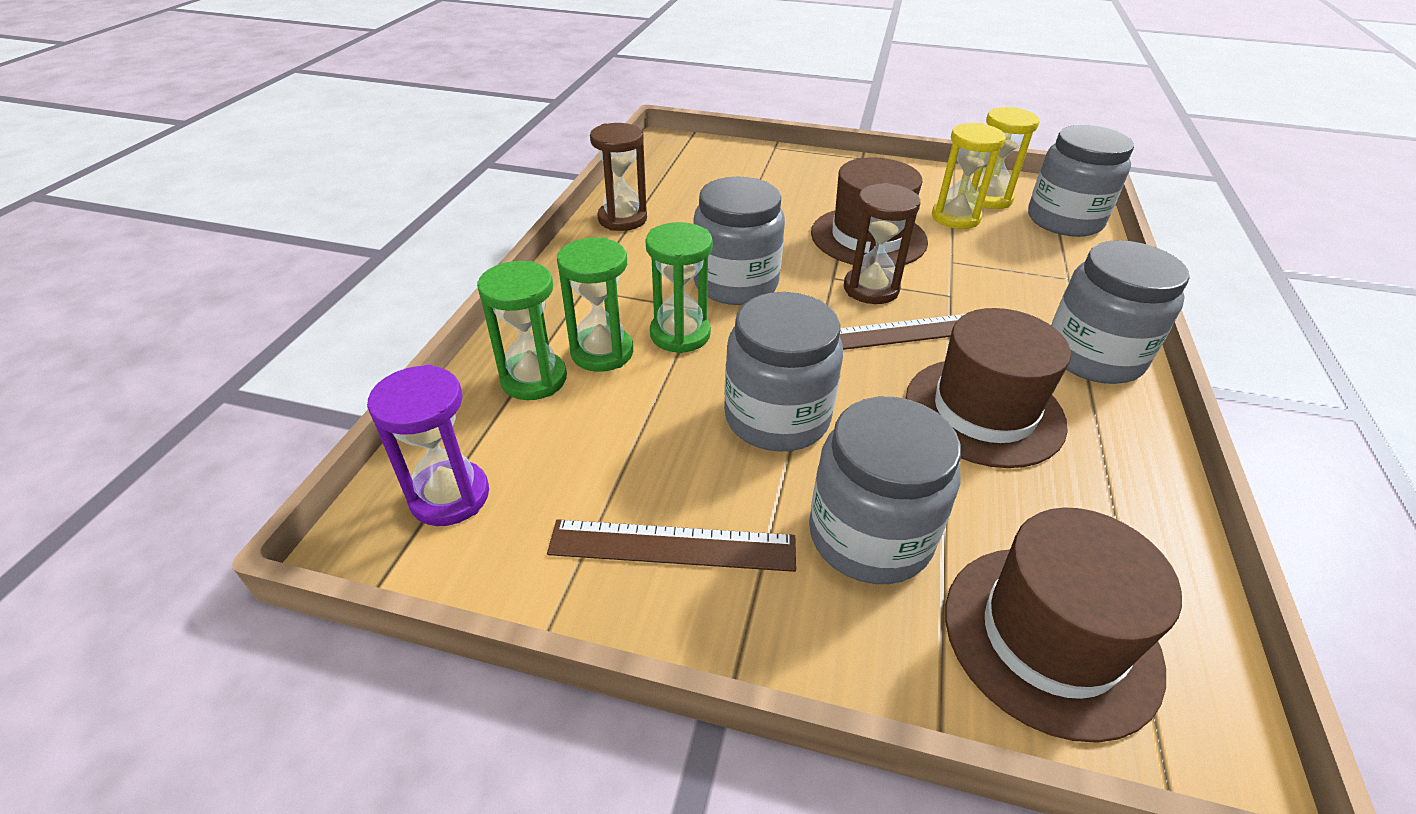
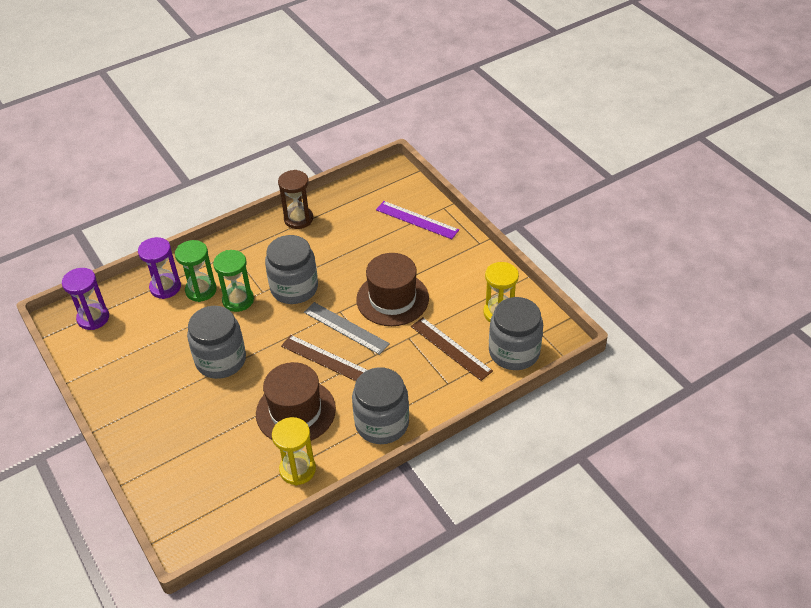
camera: 45 degrees right, 5 degrees up
green hourglass [477,261,567,400] -> purple hourglass [138,237,181,299]
brown ruler [547,519,796,572] -> brown ruler moved to [411,317,493,381]
grey jar [809,397,961,584] -> none
brown hourglass [844,183,920,304] -> grey ruler [304,302,390,355]
yellow hourglass [932,123,1006,229] -> yellow hourglass moved to [272,417,316,485]
brown hat [945,507,1182,743] -> none
none -> purple ruler [376,201,459,239]

